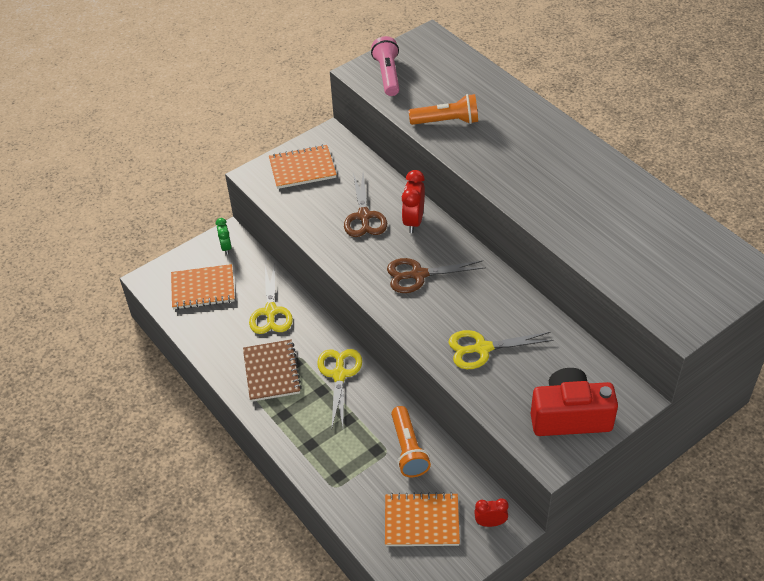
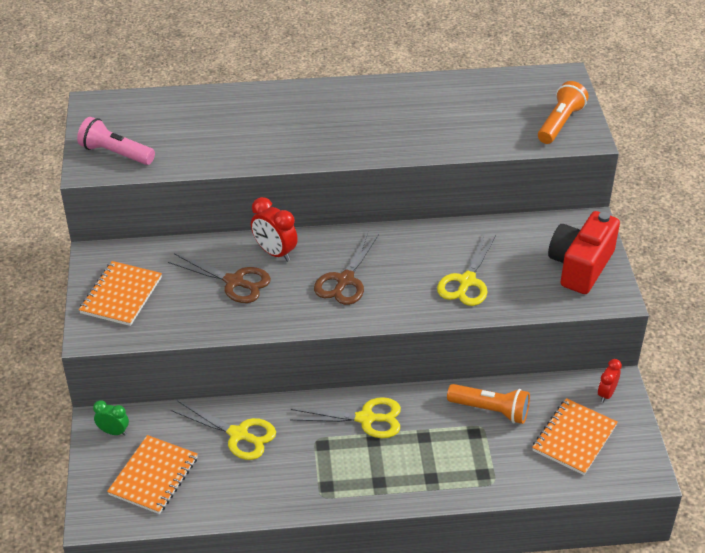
camera: 60 degrees left, 5 degrees down
brown notebook [243,340,302,402] -> none
yellow scissors [317,349,362,427] -> yellow scissors turned 150 degrees clockwise [290,397,401,438]
orange flashlight [409,94,478,125] -> orange flashlight moved to [538,81,589,144]

